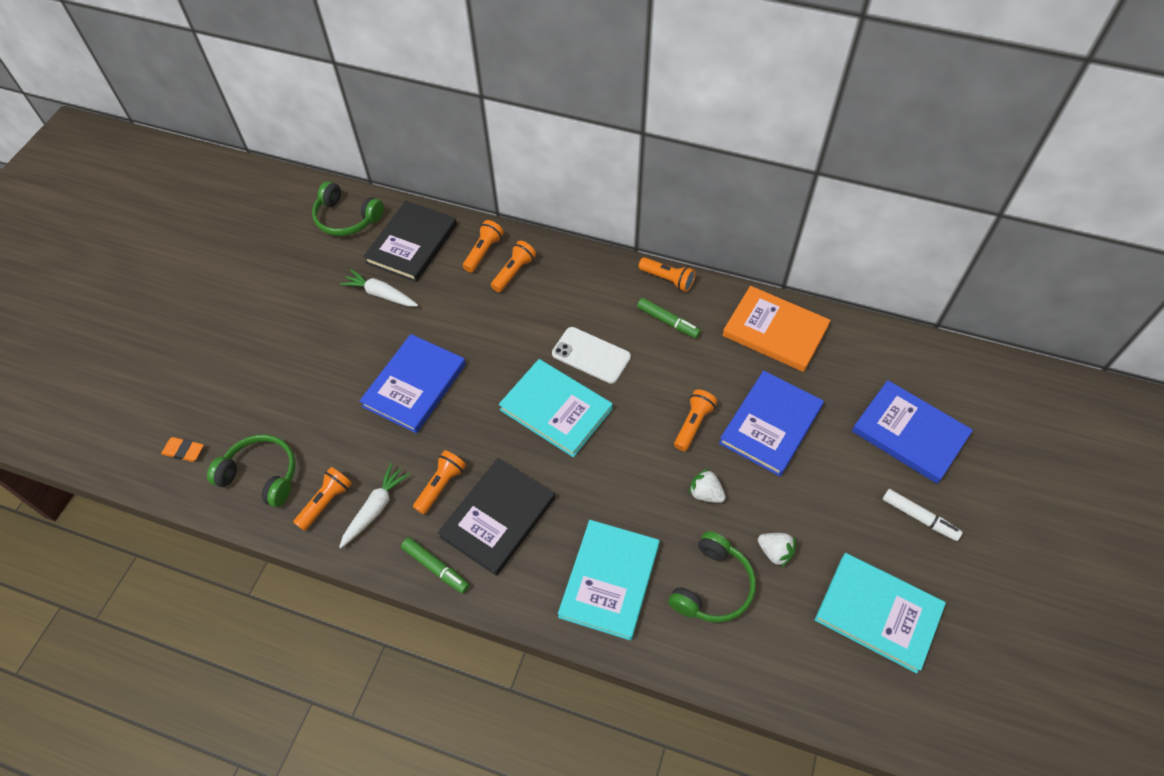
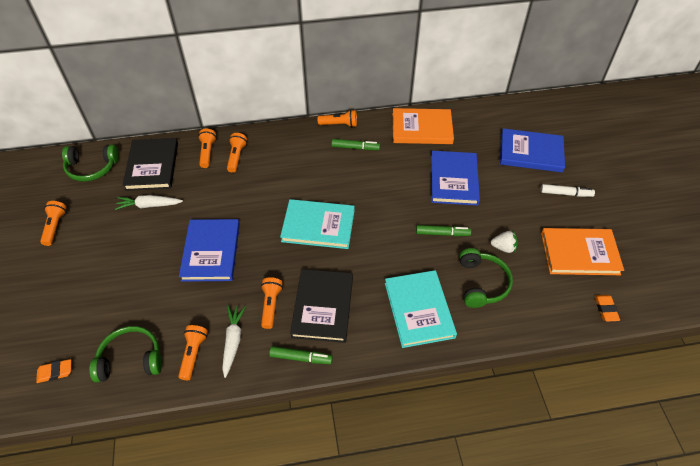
camera: 30 degrees left, 5 degrees down
white phone [552,327,631,384] -> none
orange flashlight [674,389,717,451] -> orange flashlight moved to [40,201,67,246]
white strawberry [689,468,726,503] -> green marker [416,225,471,236]
turquoise book [815,553,946,674] -> orange book [541,228,624,275]
none -> orange eraser [594,295,620,322]

